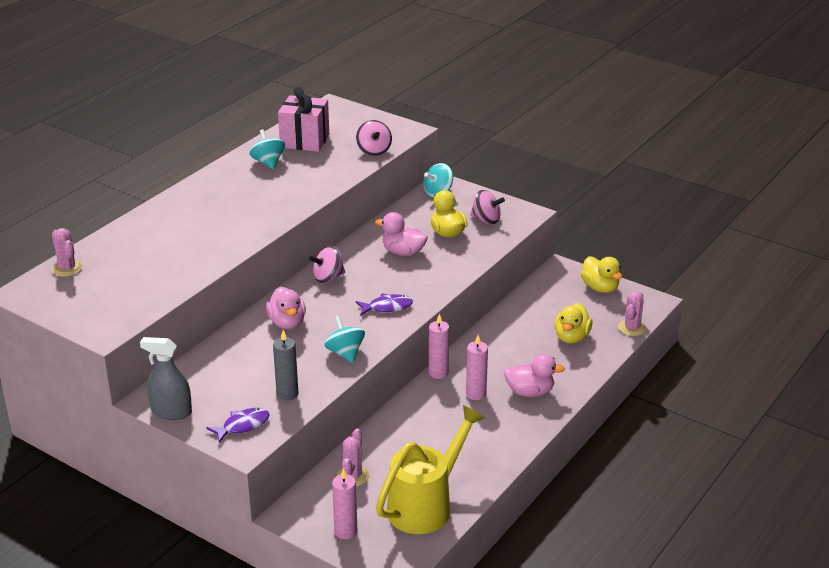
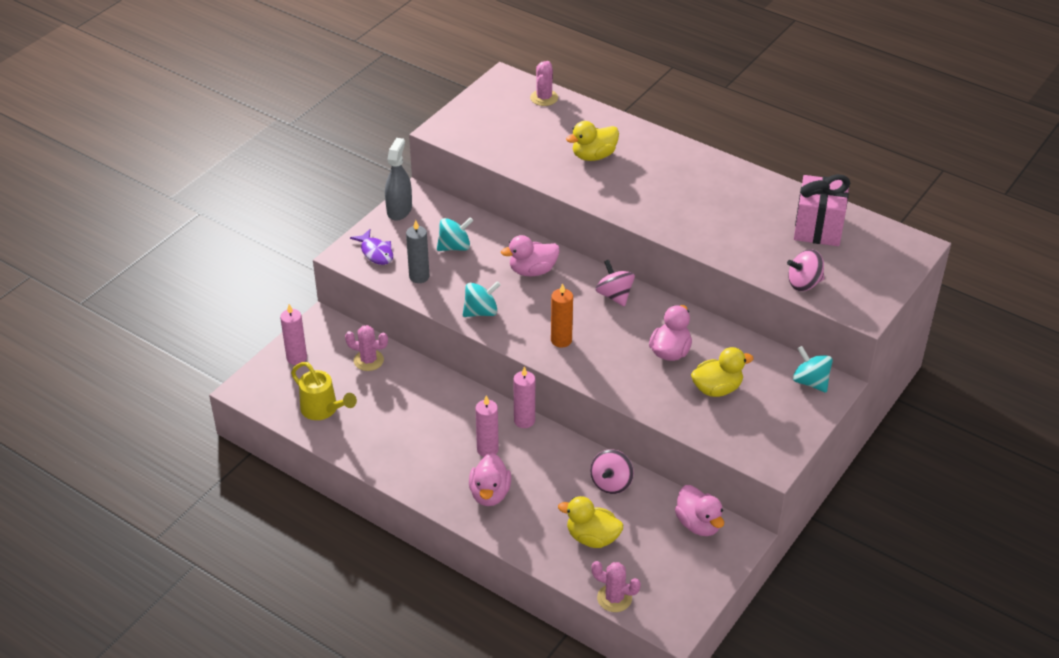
camera: 90 degrees right, 10 degrees up
pink cactus [52,228,83,277] -> pink cactus turned 45 degrees counterclockwise [530,61,558,106]
turquoise spinning top [249,129,285,169] -> turquoise spinning top moved to [437,217,473,251]
purple fish [356,294,413,316] -> orange candle [551,283,573,348]
yellow watering can [376,405,485,534] -> yellow watering can [291,362,357,420], size x0.62
pink spinning top [470,190,505,224] -> pink spinning top moved to [590,449,634,494]
yellow duck [581,256,622,293] -> yellow duck moved to [566,121,619,161]
none -> pink duck [675,485,724,536]

